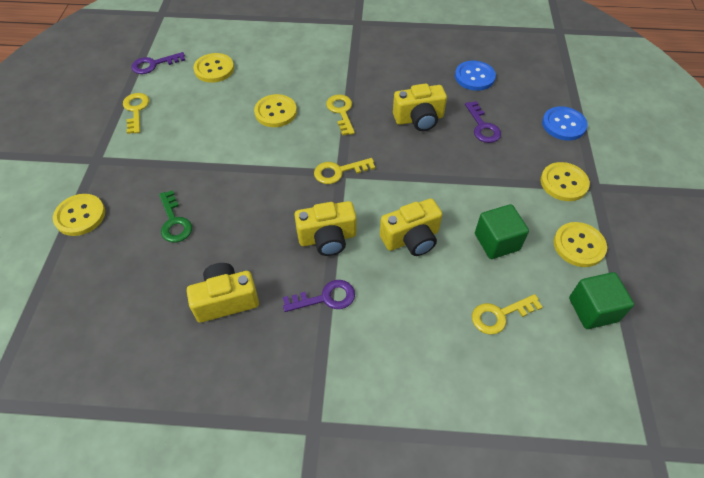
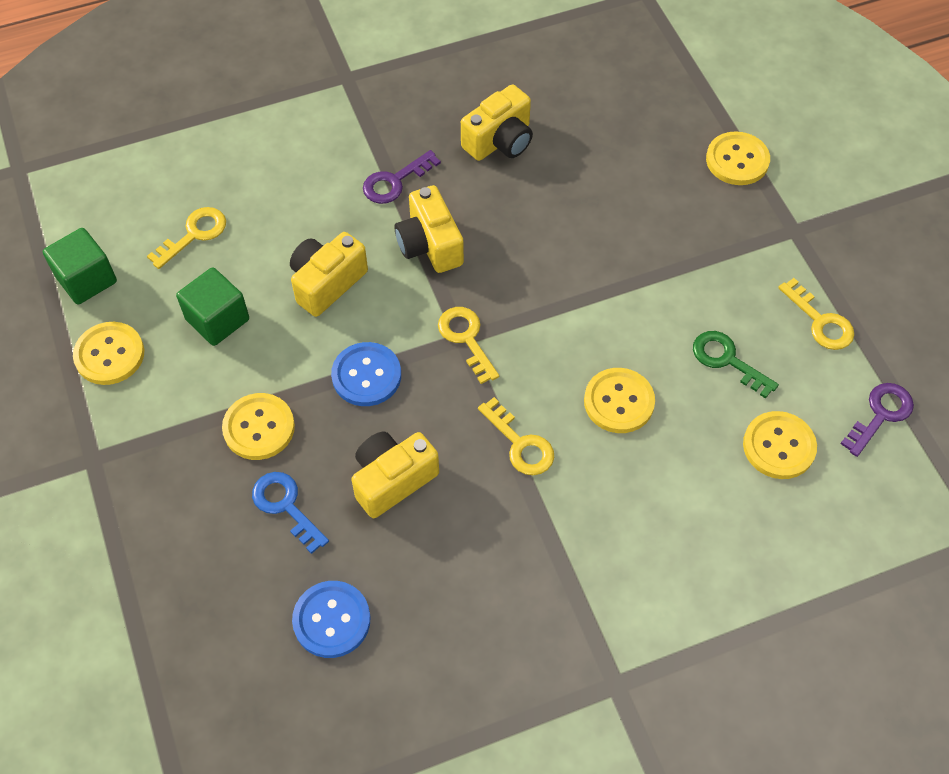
camera: 155 degrees right, 5 degrees up
green key [159,190,192,243] -> green key moved to [693,331,779,399]
yellow camera [295,201,357,256] -> yellow camera turned 75 degrees counterclockwise [394,185,464,273]
yellow key [314,158,375,184] -> yellow key turned 75 degrees counterclockwise [438,307,499,384]
purple key [465,101,501,143] -> blue key [252,472,329,554]
yellow button [541,162,590,201] -> yellow button moved to [222,393,295,460]
blue button [542,106,588,140] -> blue button moved to [331,342,401,406]

